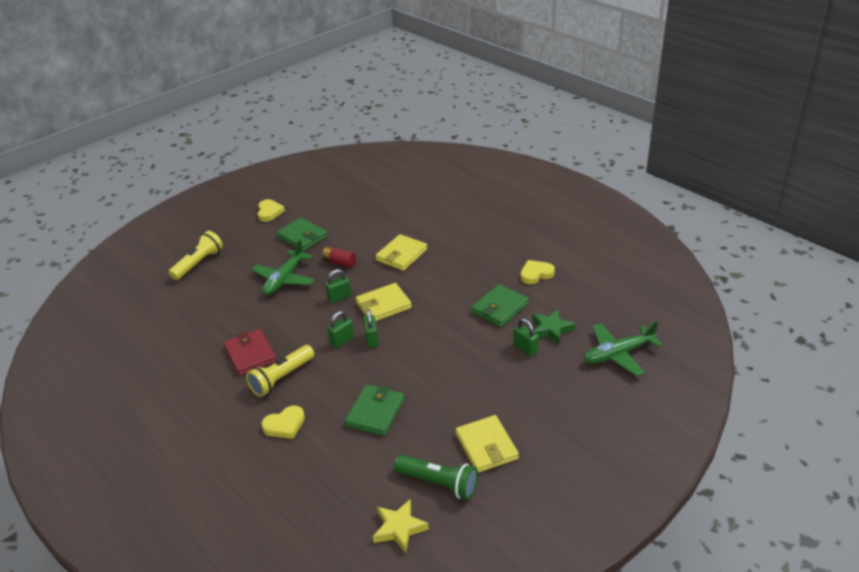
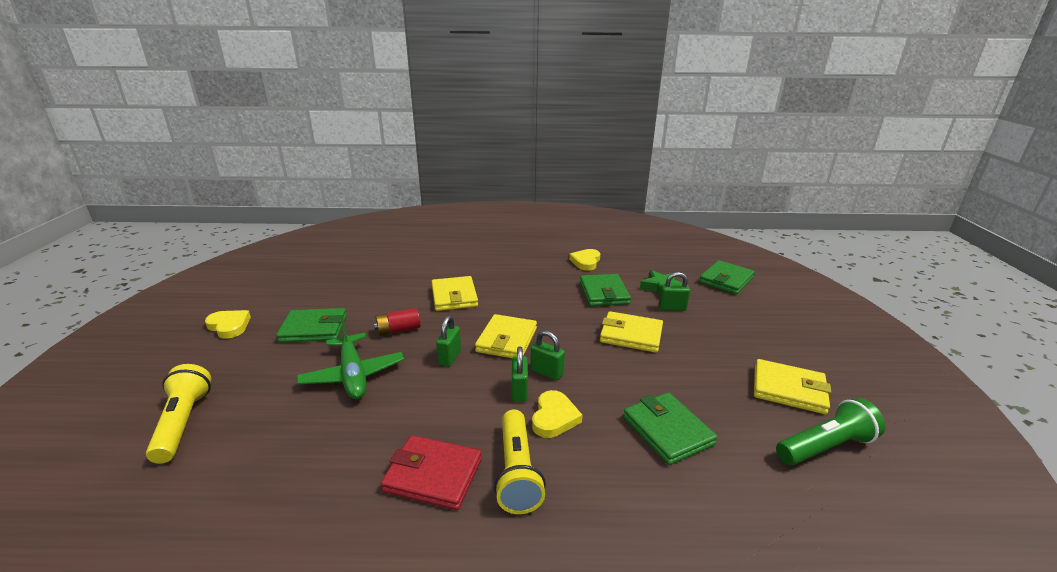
camera: 50 degrees left, 10 degrees down
yellow heart [261,405,305,439] -> yellow heart moved to [532,390,583,438]
yellow star [373,500,429,553] -> none
green plane [584,321,662,376] -> green wallet [699,260,755,294]
none -> yellow wallet [600,311,663,353]

